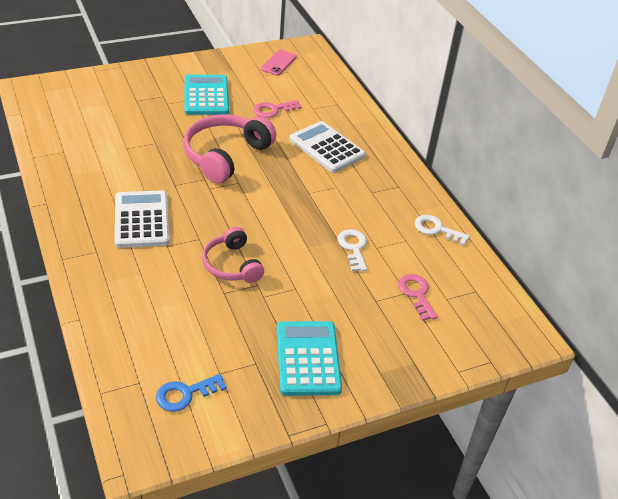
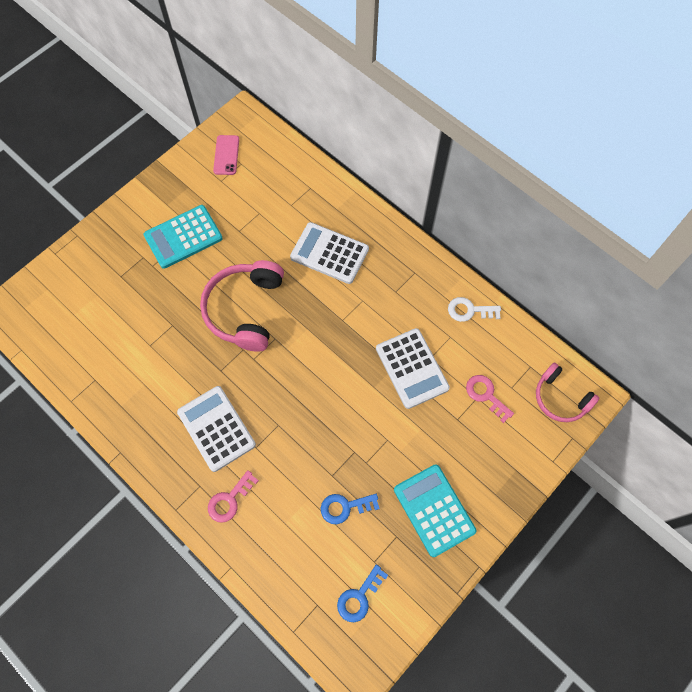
camera: 20 degrees left, 25 degrees up
turquoise calculator [185,75,229,115] -> turquoise calculator turned 90 degrees counterclockwise [143,205,223,269]
pink headphones [202,227,264,283] -> pink headphones moved to [536,363,599,422]
pink key [254,100,302,118] -> pink key moved to [208,470,259,523]
white key [338,229,367,271] -> white calculator [376,328,450,409]
none -> blue key [321,494,380,524]

